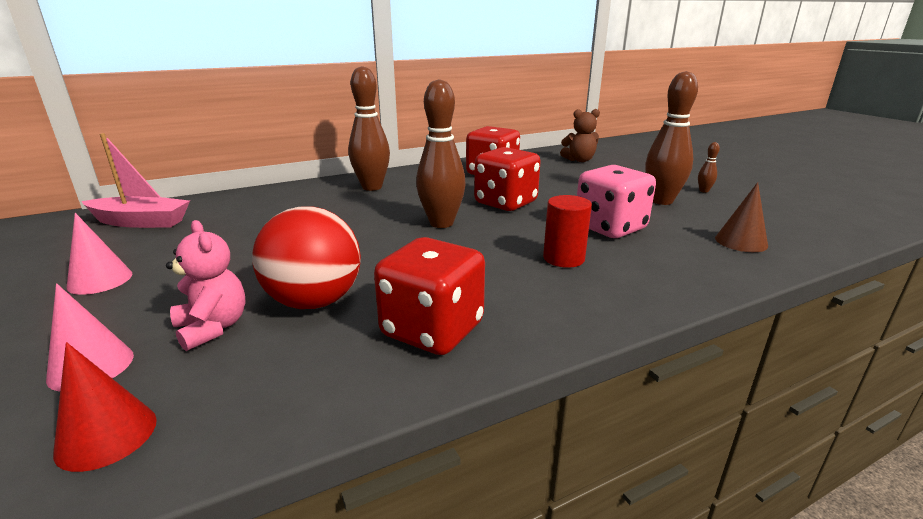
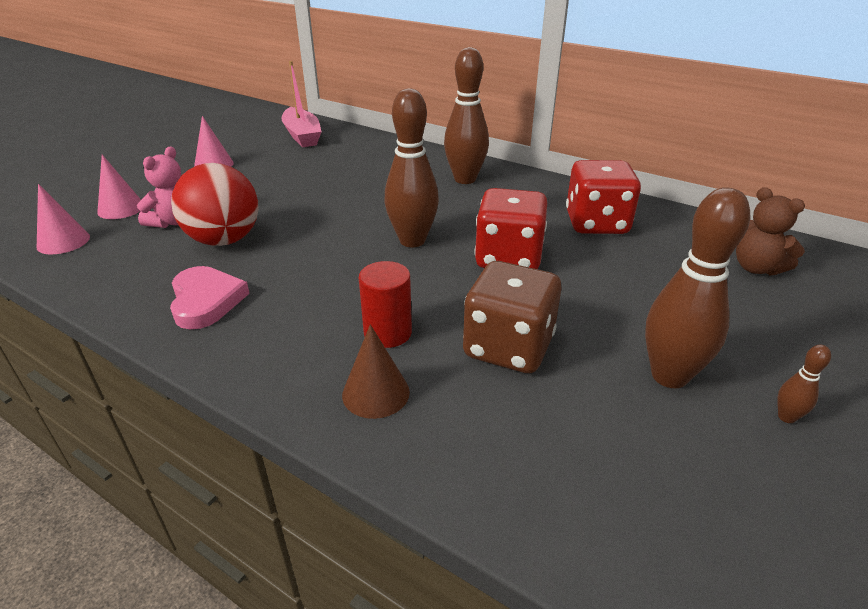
camera: 60 degrees right, 10 degrees up
red cone [53,342,157,472] -> pink cone [37,184,90,254]
red dice [374,237,485,355] -> pink heart [170,266,250,329]
pink dice [577,165,656,238] -> brown dice [463,261,561,373]
brown cone [715,182,768,252] -> brown cone moved to [342,324,410,419]

